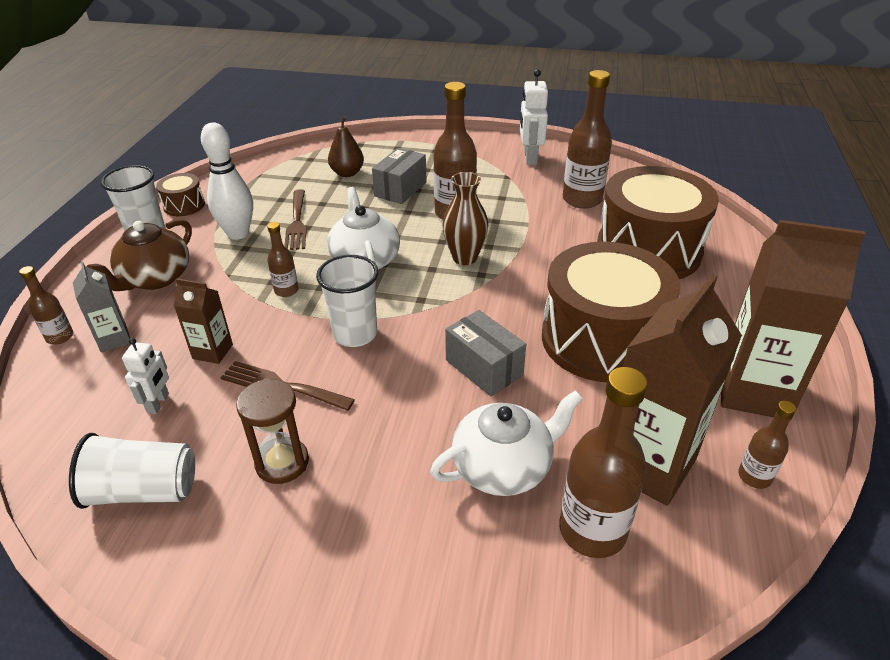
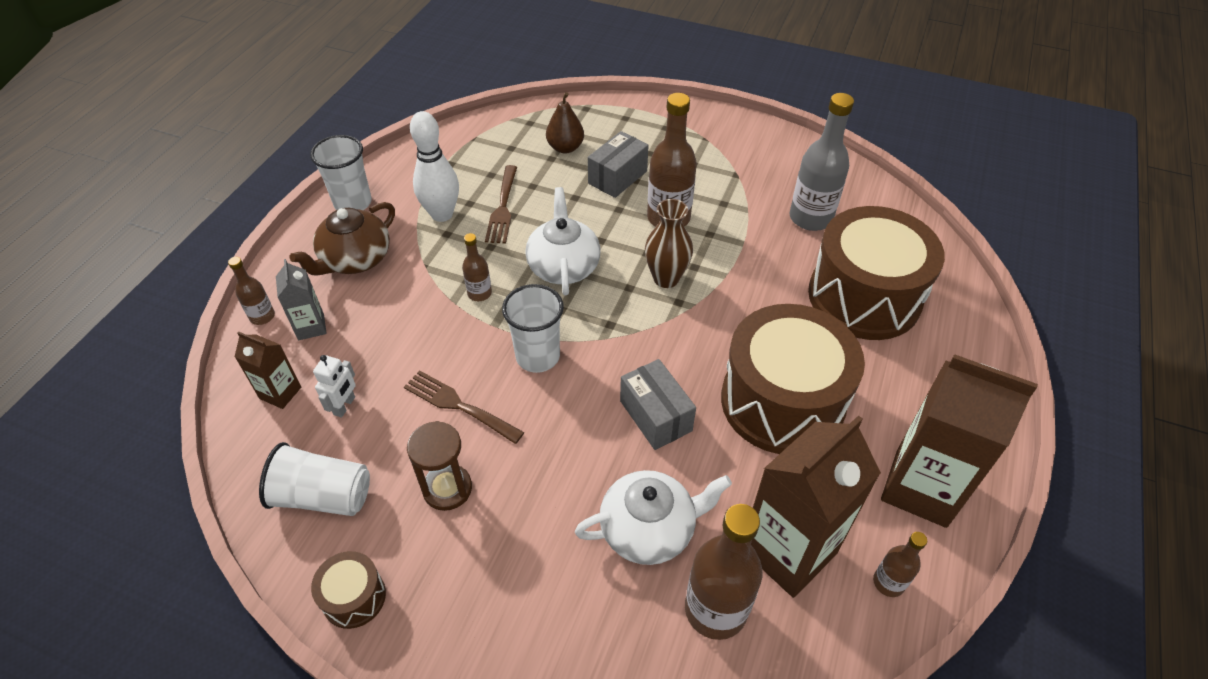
camera: 10 degrees right, 10 degrees up
brown drum [156,173,205,216] -> brown drum moved to [311,551,386,629]
brown carton [173,278,233,364] -> brown carton moved to [235,331,301,409]
white robot [520,69,548,165] -> none
brown bottle [563,70,612,209] -> grey bottle [790,93,854,231]

